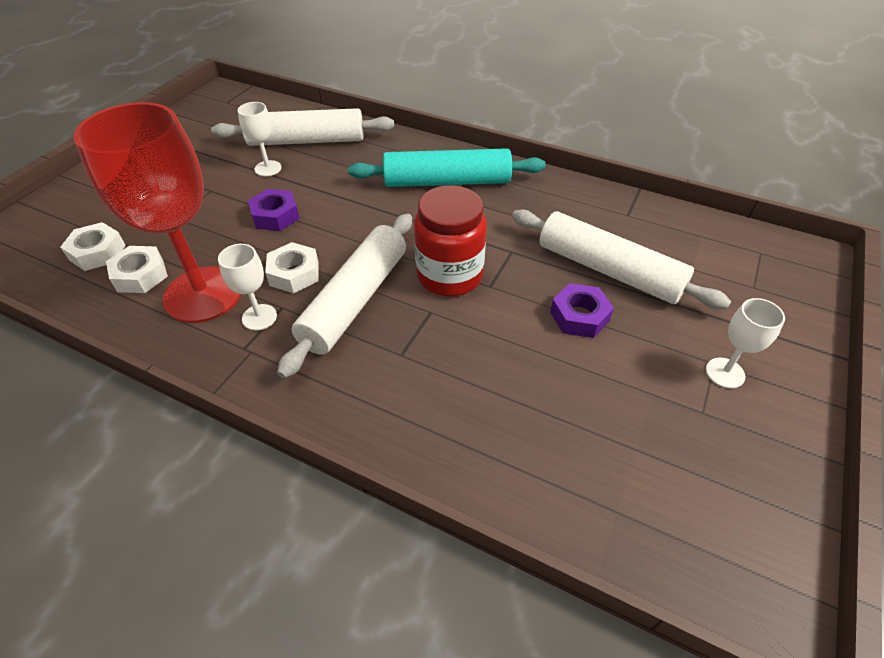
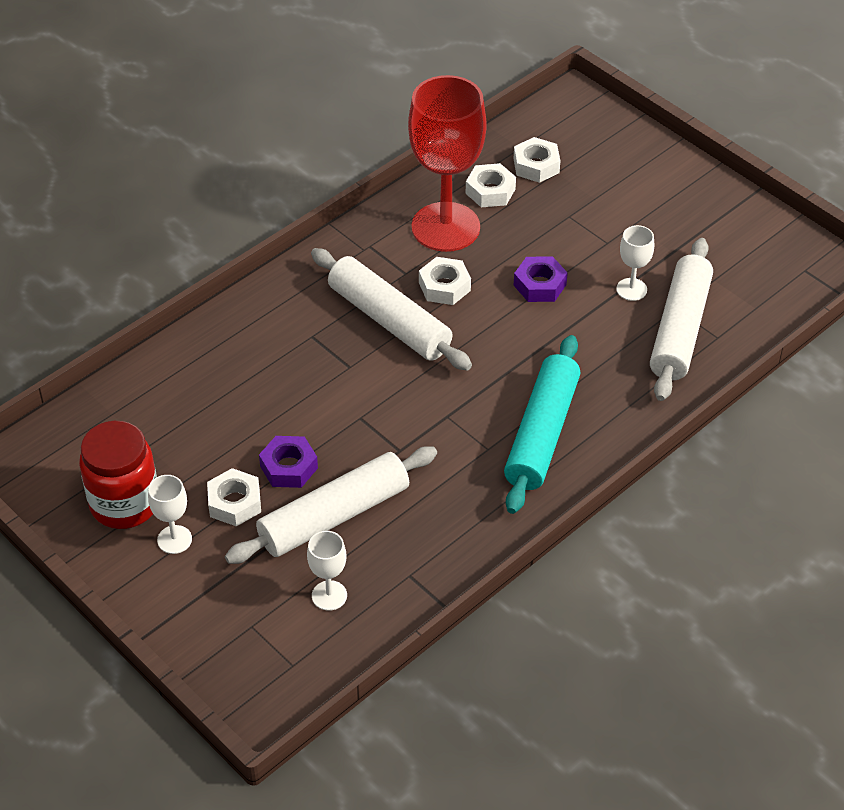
camera: 110 degrees right, 0 degrees up
white goblet [218,244,277,330] -> white goblet moved to [307,531,347,611]
red jar [414,185,487,296] -> red jar moved to [79,421,157,529]
none -> white nut [207,468,261,527]

